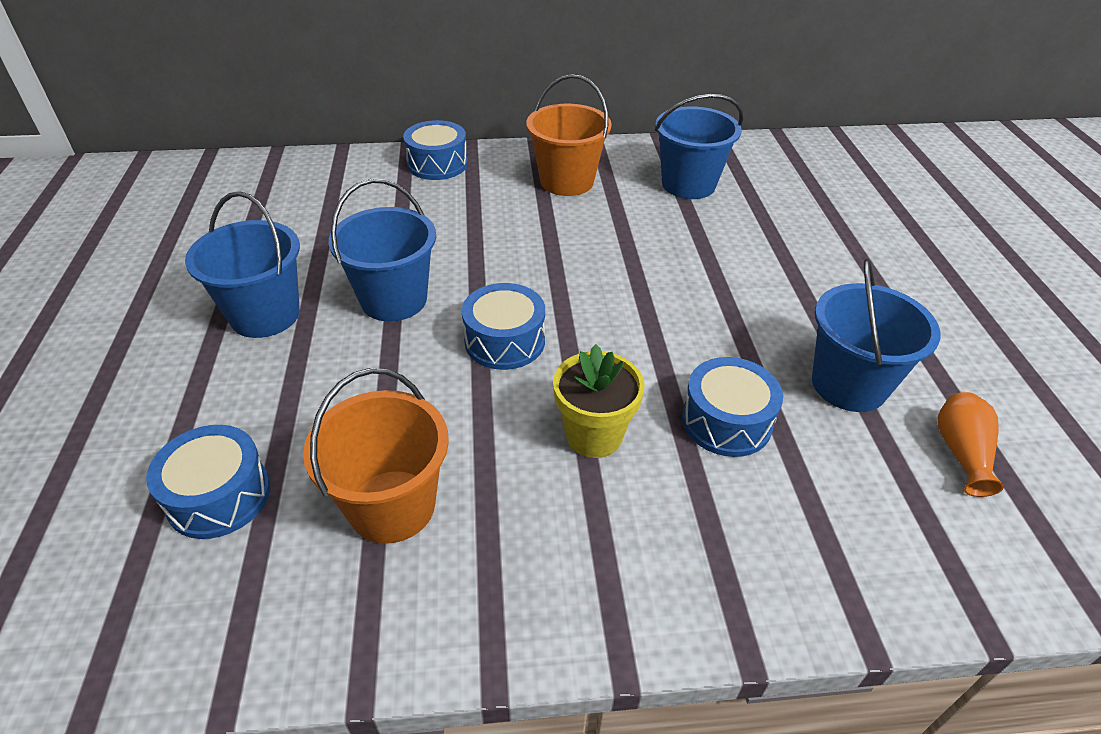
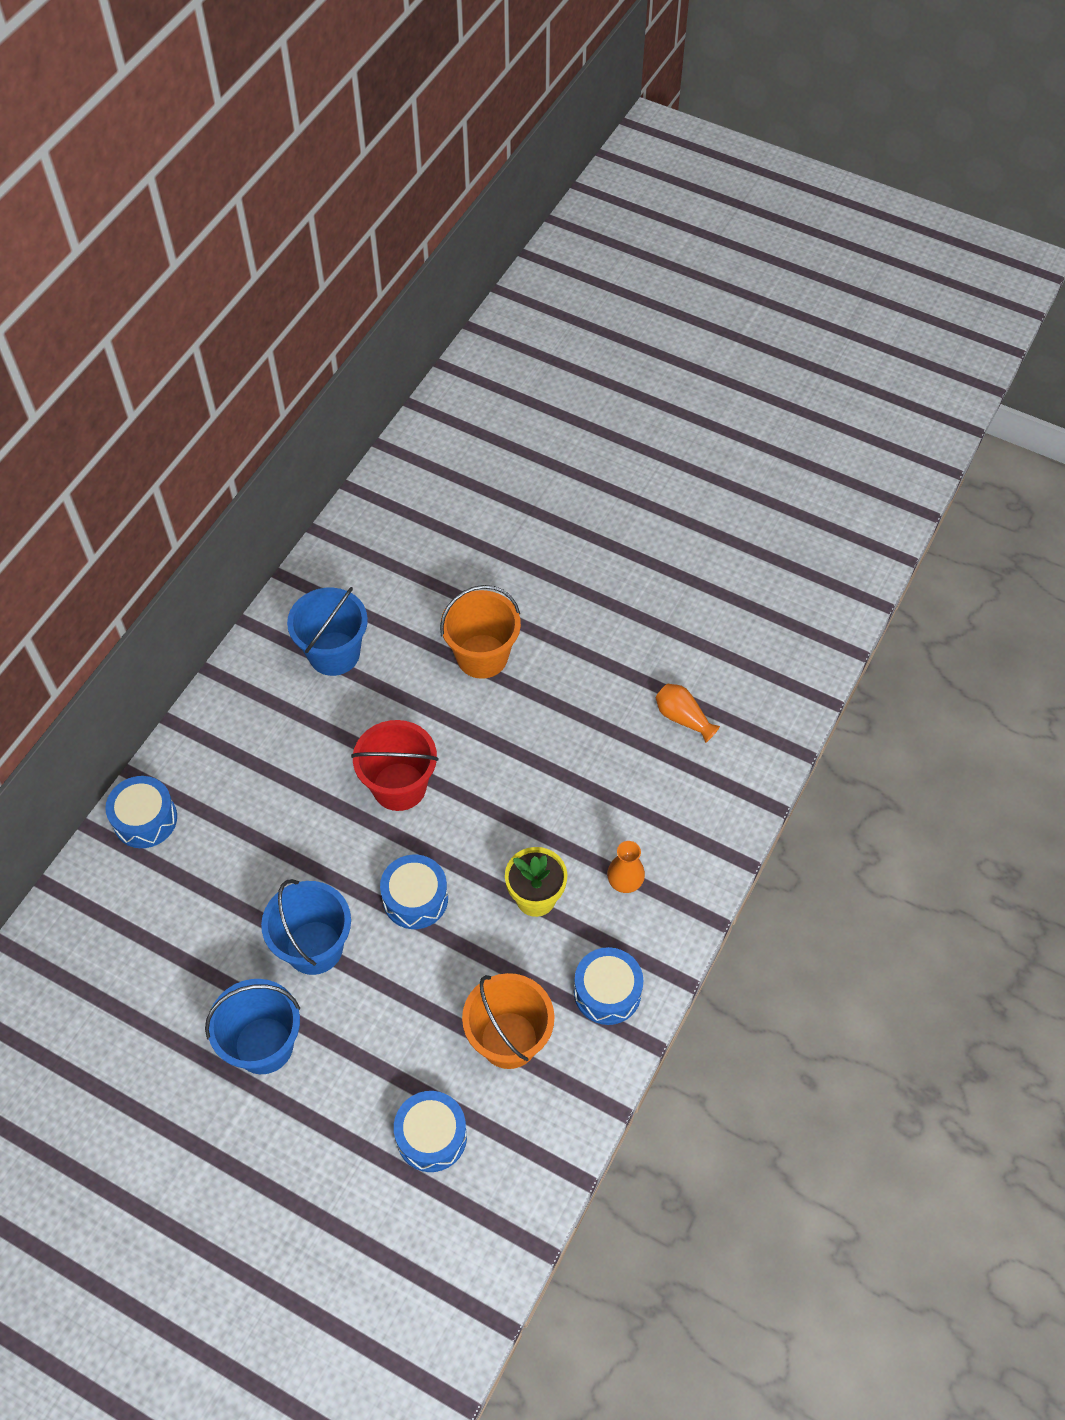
camera: 55 degrees left, 15 degrees up
orange bucket [526,74,612,196] -> orange bucket moved to [440,585,521,679]
blue drum [682,357,783,457] -> blue drum moved to [574,947,644,1025]
blue bucket [812,259,941,412] -> none
none -> red bucket [351,720,439,811]
none -> orange vase [607,841,645,893]

